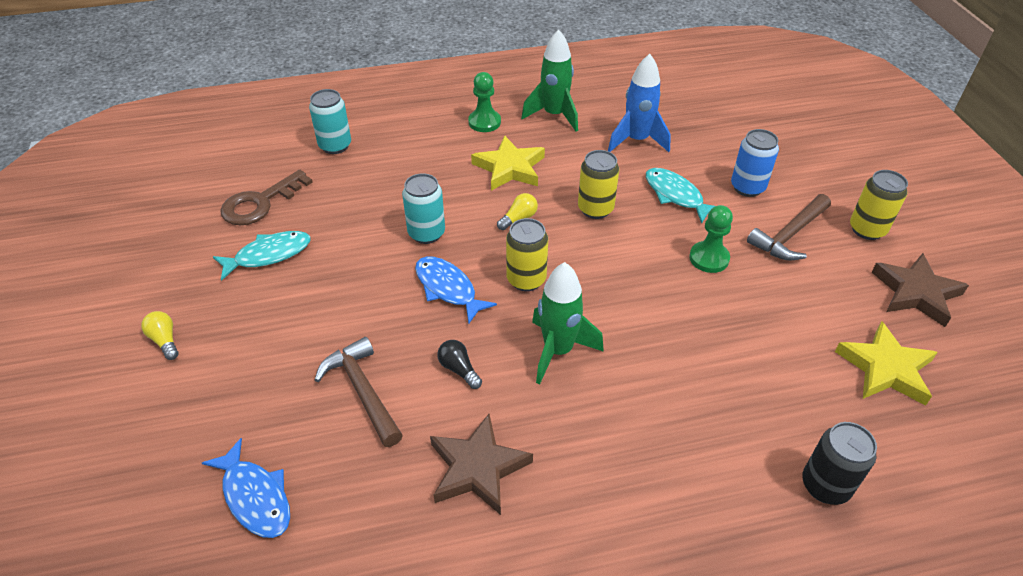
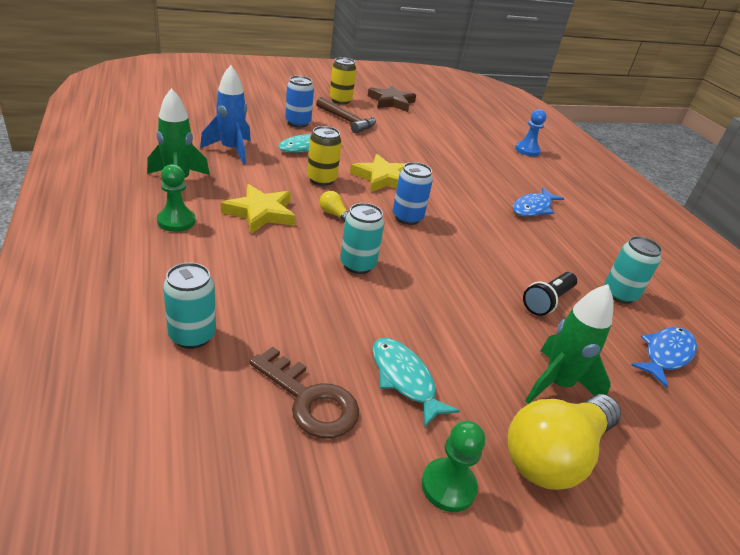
camera: 100 degrees left, 10 degrees down
yellow light bulb [141,311,179,360] -> yellow light bulb [508,394,621,490], size x2.40
brown hammer [315,337,403,447] -> black flashlight [523,272,577,316]
blue fish [415,256,497,323] -> blue fish moved to [513,188,564,217]
brown star [430,414,533,515] -> none
black light bulb [437,340,482,389] -> none
yellow can [506,218,548,291] -> blue can [393,162,433,225]
green rocket [532,262,604,384] -> green rocket moved to [525,284,614,404]
green pawn [689,205,733,273] -> green pawn moved to [422,421,485,512]
black can [802,422,877,505] -> blue pawn [515,109,547,156]
yellow star [835,321,938,406] -> yellow star moved to [350,154,406,192]
none -> turquoise can [604,236,662,304]

